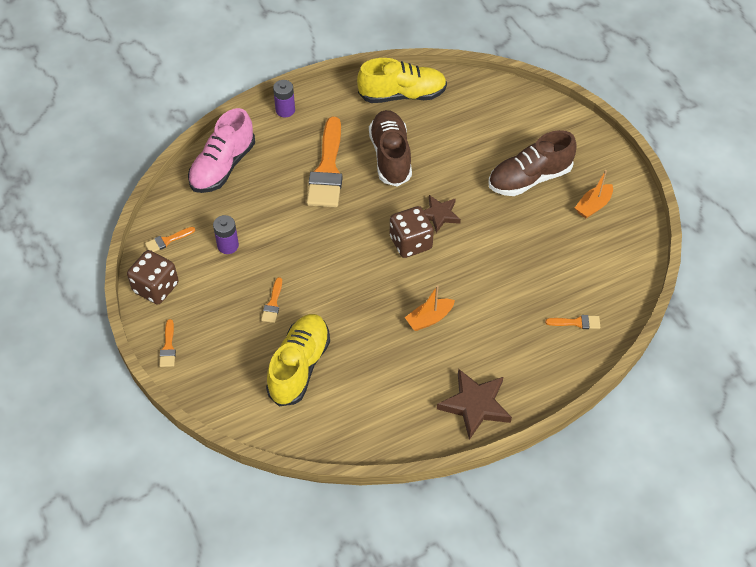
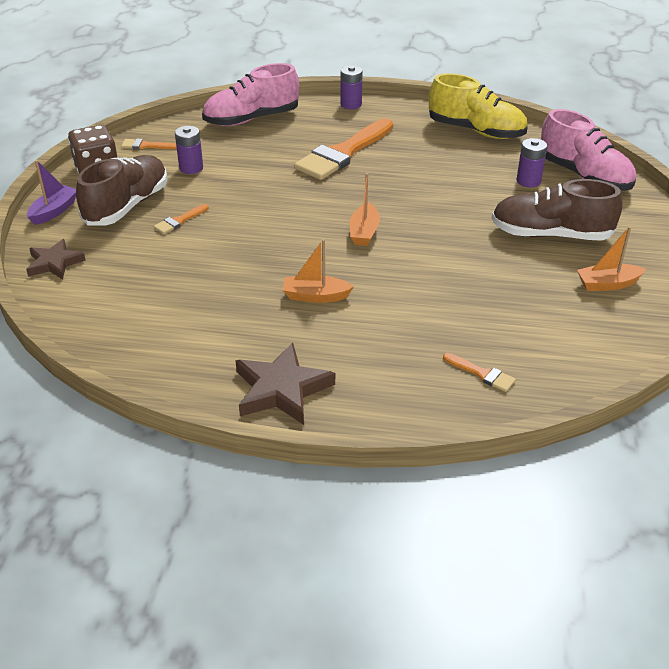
camera: 35 degrees right, 15 degrees down
orange brush [159,319,176,367] -> purple boat [27,160,76,225]
yellow shoe [266,314,330,406] -> none
brown shoe [369,110,412,187] -> brown shoe moved to [76,155,168,226]
brown dice [390,206,434,258] -> orange boat [350,173,380,246]
brown star [424,195,461,233] -> brown star moved to [26,239,86,279]
none -> purple battery [517,138,547,187]
none -> pink shoe [541,109,636,191]

